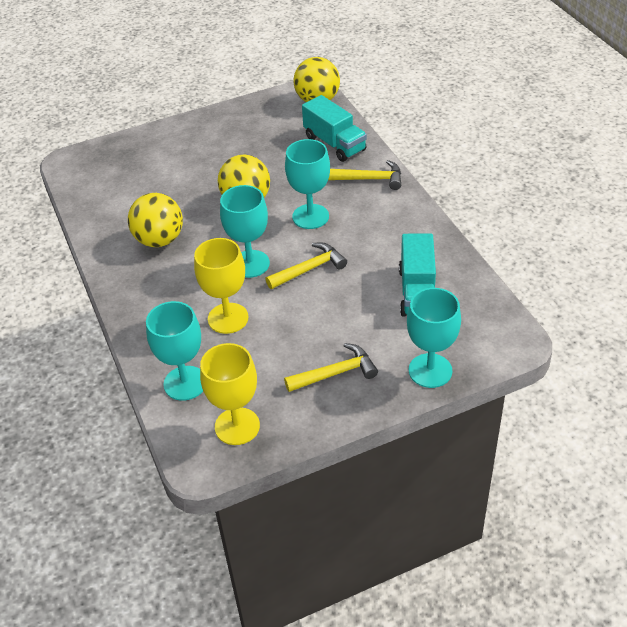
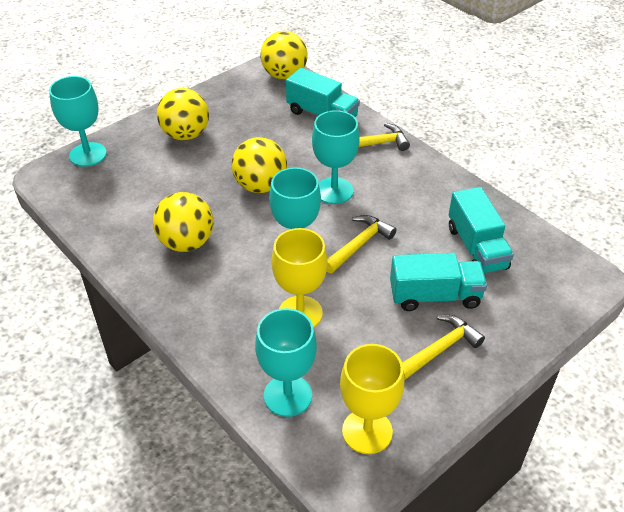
camera: 20 degrees left, 0 degrees up
turquoise goblet [407,288,461,388] -> turquoise goblet moved to [49,76,107,167]
none -> yellow ball [157,88,209,140]
none -> turquoise truck [390,253,487,311]

